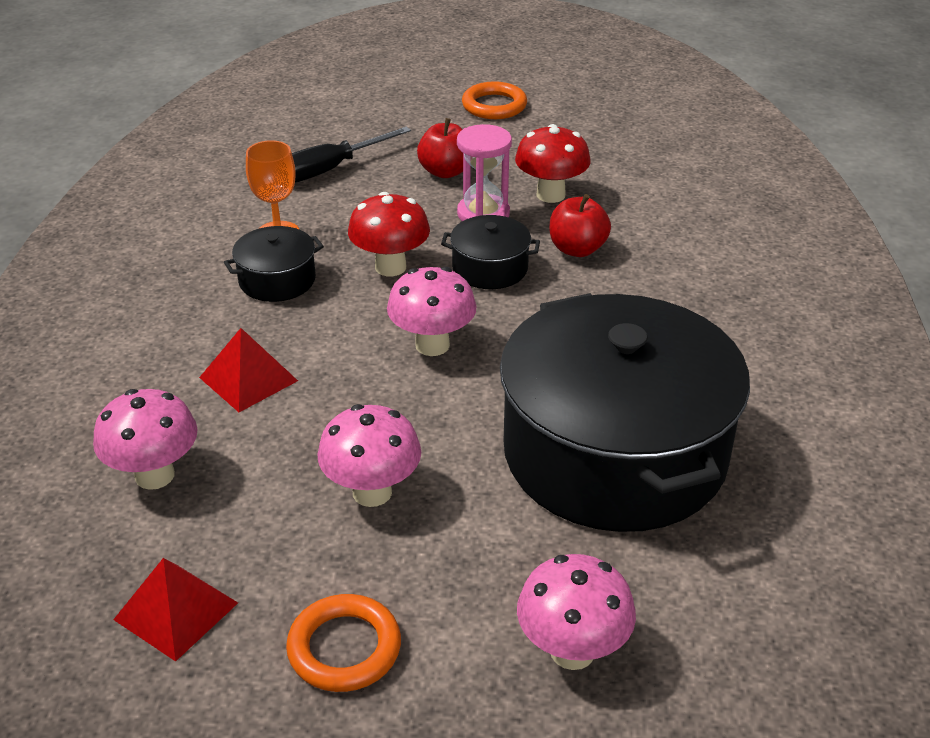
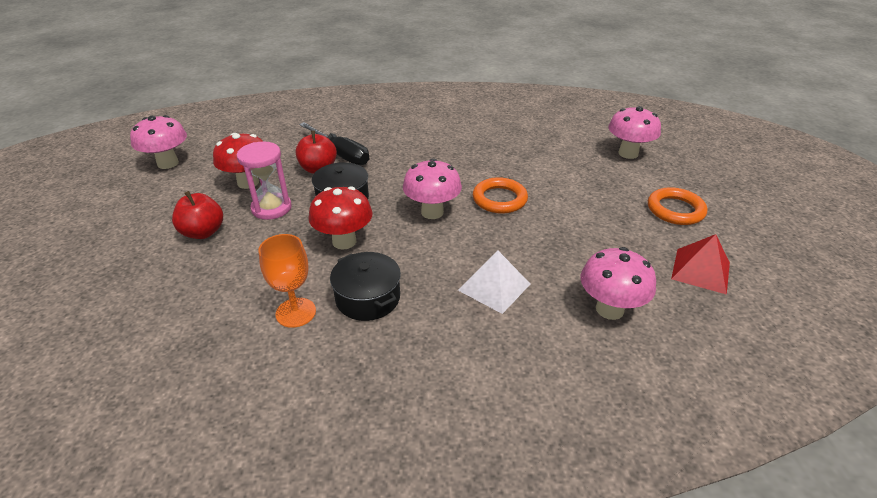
camera: 100 degrees left, 0 degrees up
red pyramid [199,328,298,412] -> white pyramid [458,250,530,314]
black screwdriver [292,127,411,182] -> black screwdriver moved to [299,122,369,165]
pink mushroom [318,404,421,507] -> pink mushroom moved to [130,115,187,169]
orange ring [462,81,527,119] -> orange ring moved to [473,177,528,214]
black pot [500,293,750,532] -> none

